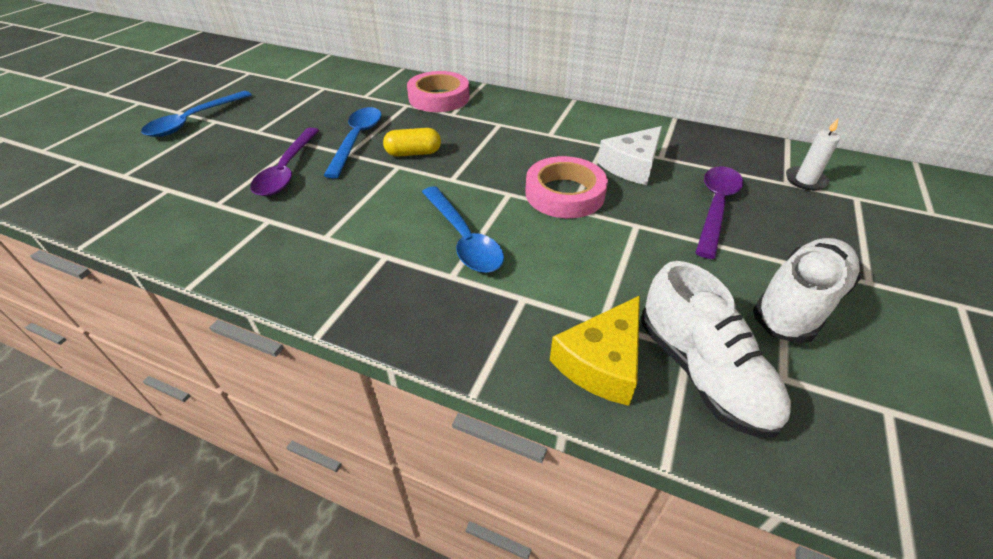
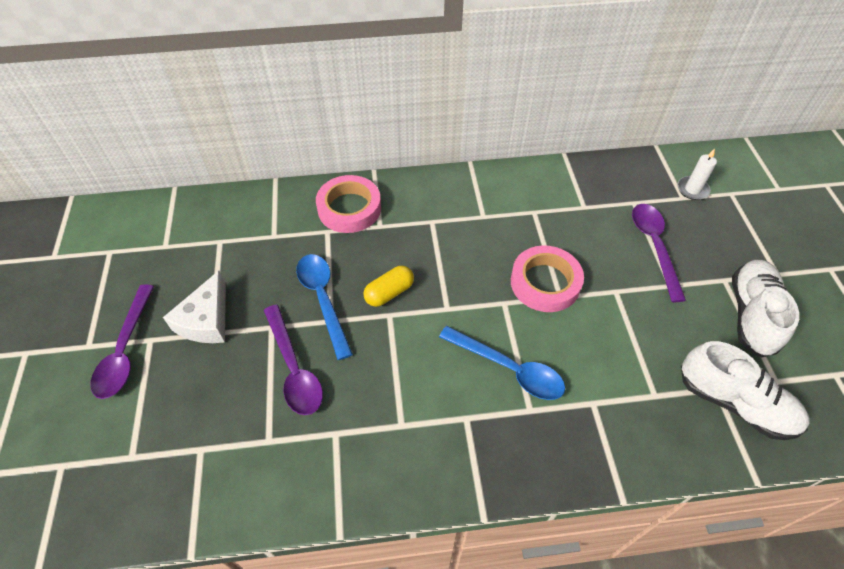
camera: 30 degrees left, 10 degrees up
blue spoon [141,91,252,137] -> purple spoon [91,284,154,399]
yellow cheese [550,295,640,406] -> none
white cheese [597,126,662,185] -> white cheese moved to [163,271,226,343]

